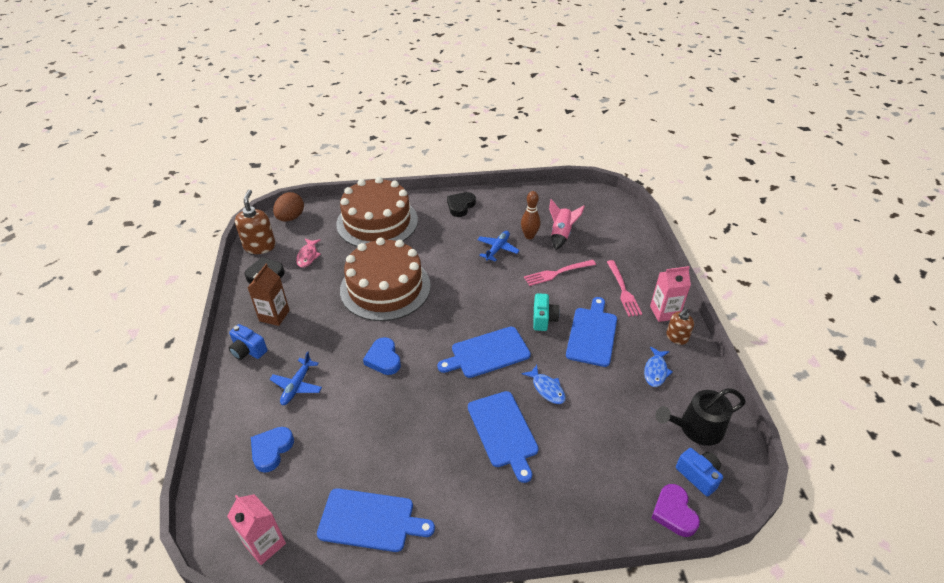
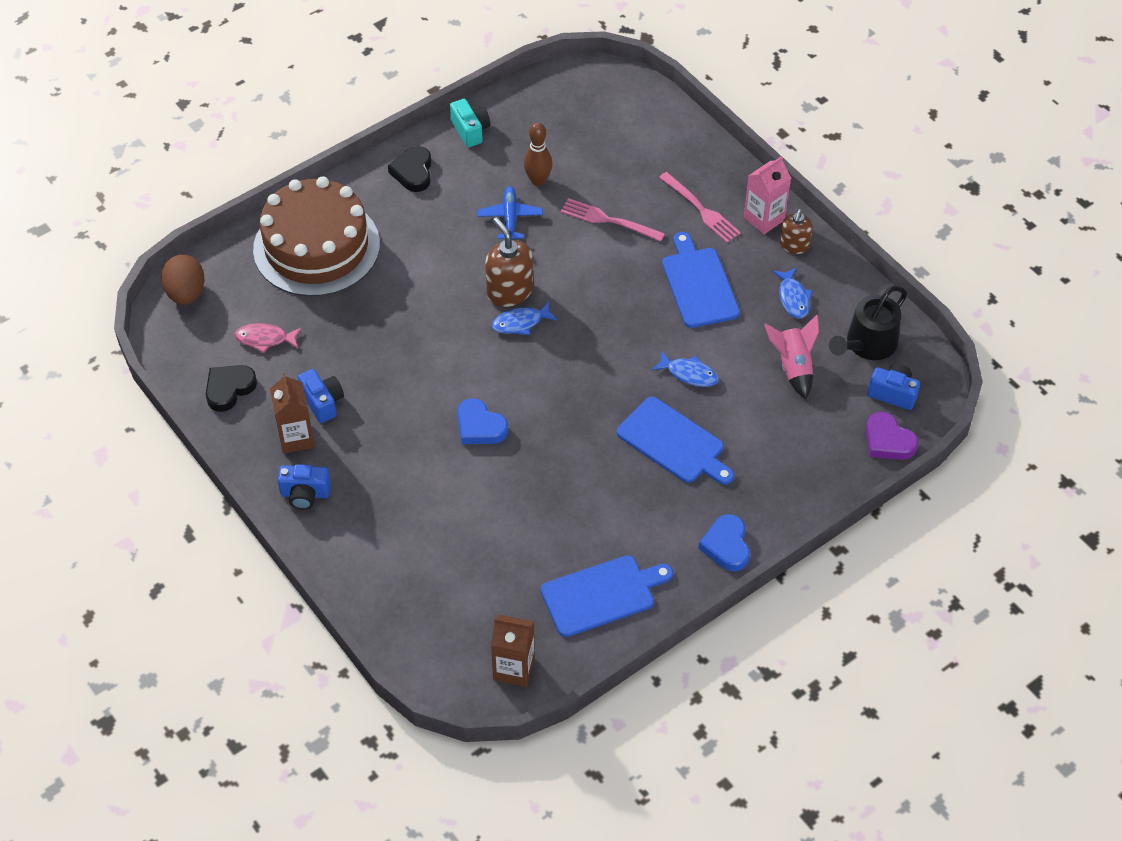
camera: 30 degrees left, 10 degrees up
pink carton [227,494,286,565] -> brown carton [491,614,535,687]
brown soap dispenser [235,190,276,254] -> brown soap dispenser moved to [485,217,533,307]
blue heart [251,427,294,473] -> blue heart moved to [698,514,750,571]
blue plane [270,351,322,405] -> none
pink fish [296,239,321,268] -> pink fish turned 120 degrees clockwise [235,323,302,353]
brown cake [340,238,431,321] -> none
blue cutting board [437,327,531,378] -> none
pink fork [524,260,596,286] -> pink fork turned 75 degrees clockwise [561,198,665,242]
turquoise camera [533,293,560,331] -> turquoise camera moved to [450,99,490,147]
pink rocket [549,199,585,250] -> pink rocket moved to [764,315,819,399]
none -> blue camera [297,369,344,423]
none -> blue fish [492,302,558,335]

